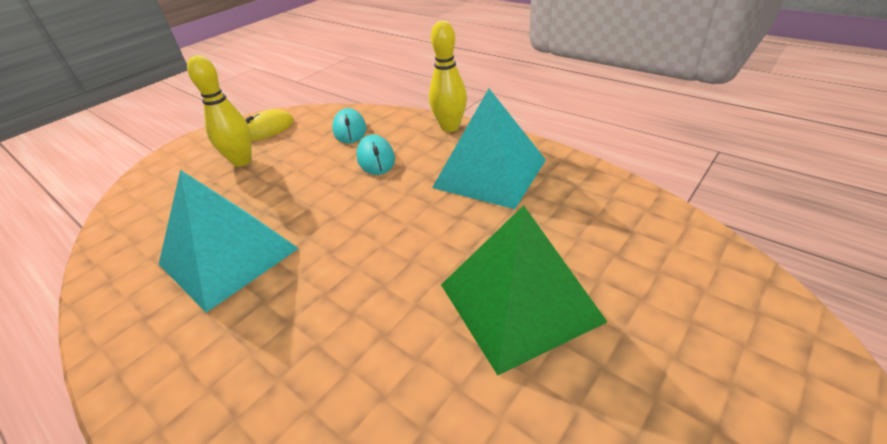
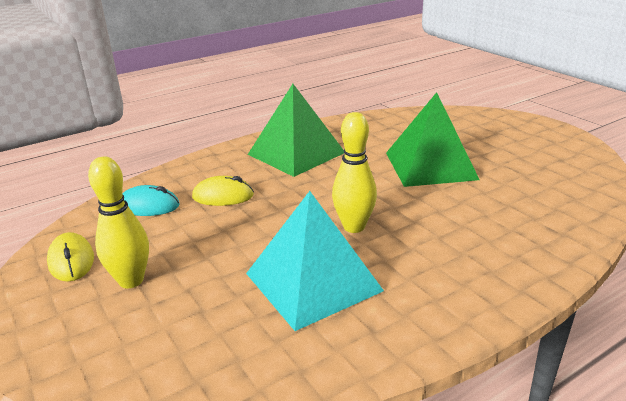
camera: 75 degrees left, 10 degrees down
turquoise mouse [356,134,395,175] -> yellow mouse [192,176,254,206]
yellow bowling pin [429,20,467,132] -> yellow bowling pin moved to [332,112,377,233]
turquoise pyramid [432,89,546,209] -> green pyramid [248,84,344,177]

